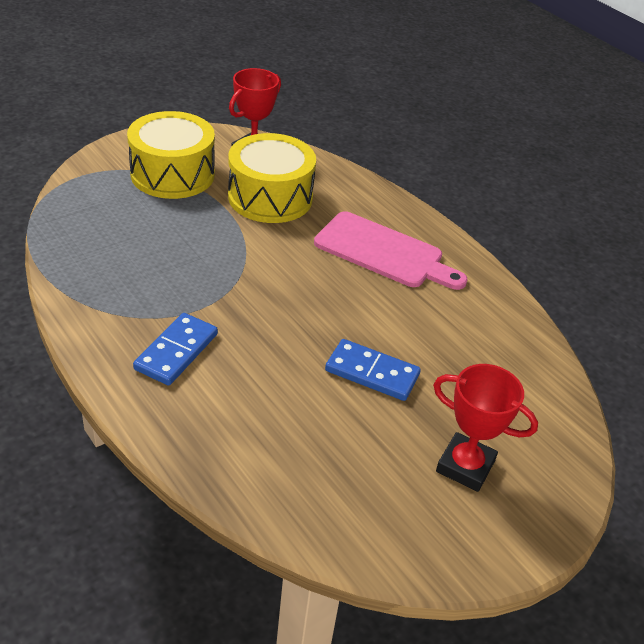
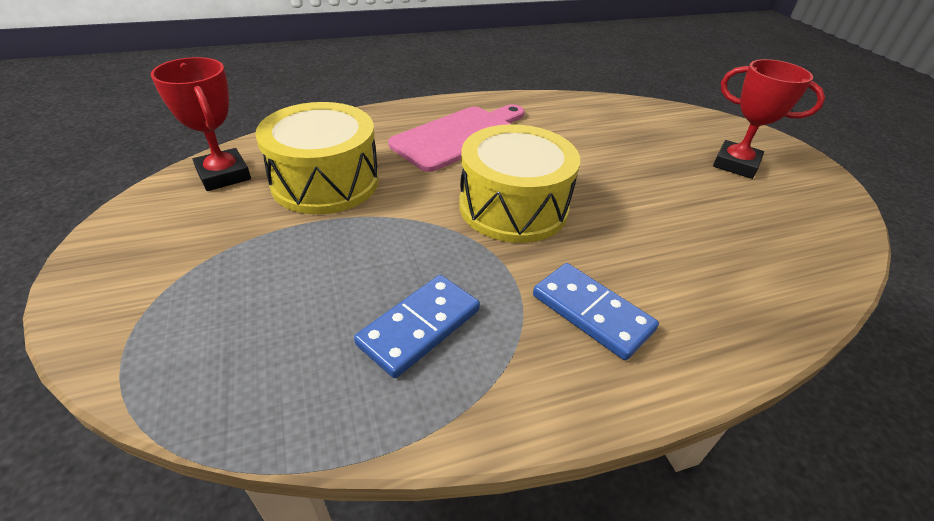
camera: 70 degrees left, 0 degrees up
yellow drum [127,111,215,199] -> yellow drum moved to [459,124,580,243]
blue domino [325,339,421,401] -> blue domino moved to [354,275,480,378]
red trophy [433,364,538,492] -> red trophy turned 75 degrees clockwise [713,59,825,179]

